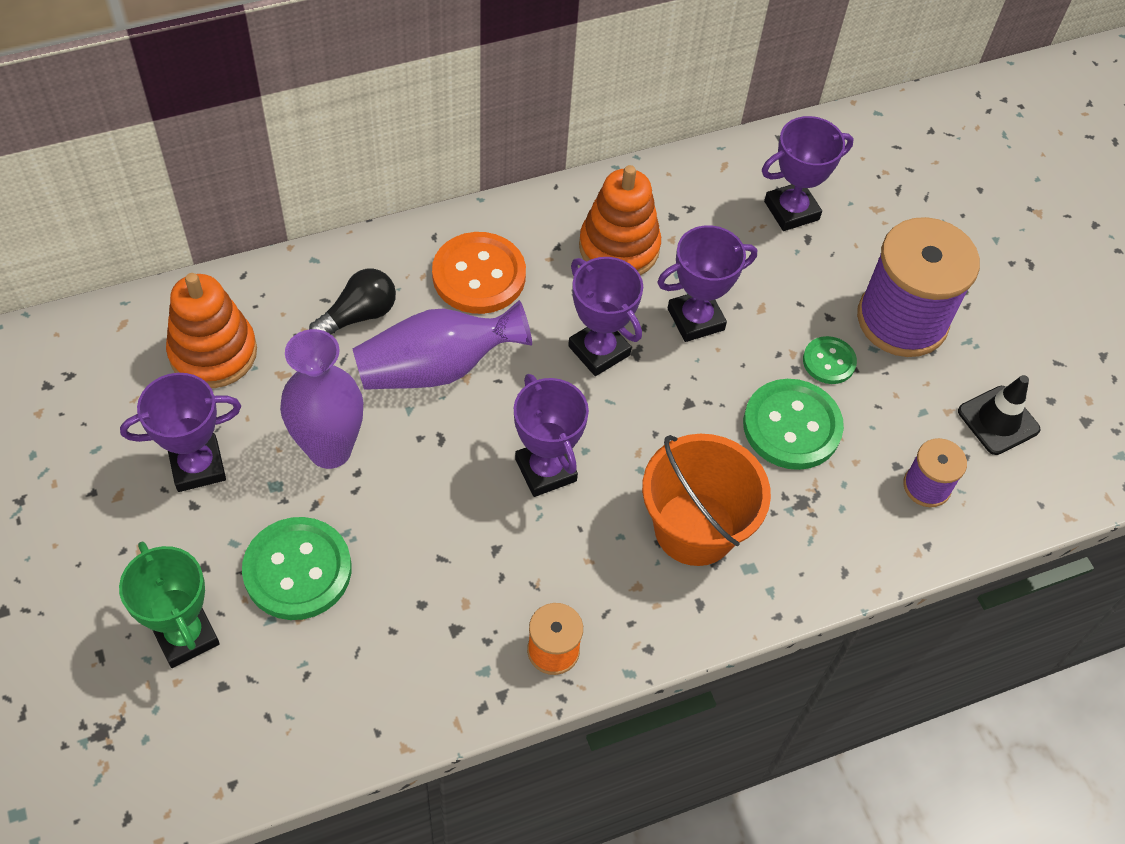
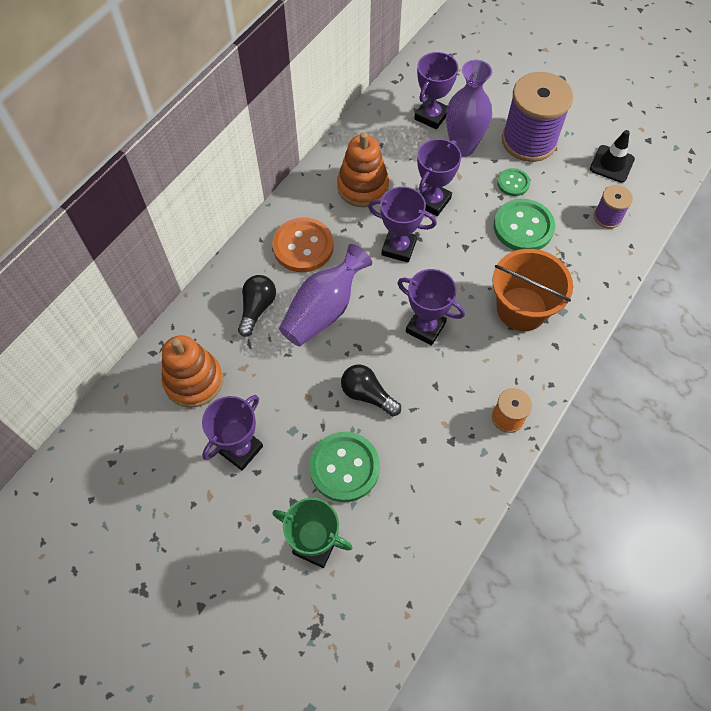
camera: 30 degrees left, 5 degrees up
purple vase [280,329,363,469] -> purple vase moved to [446,60,492,157]
none -> black light bulb [341,365,401,416]

